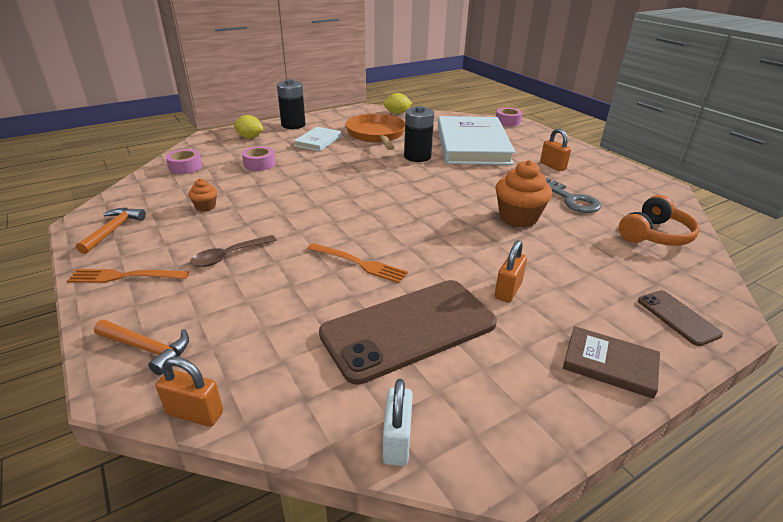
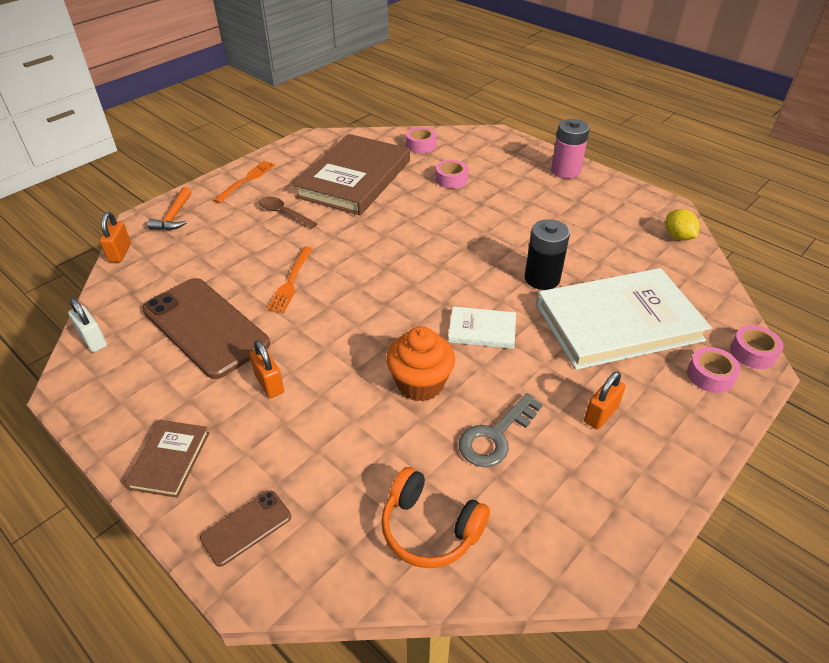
camera: 75 degrees right, 10 degrees up
orange fork [67,269,189,283] -> orange fork turned 45 degrees clockwise [214,161,275,203]
orange hammer [76,208,146,254] -> none
orange cupcake [188,179,217,212] -> brown book [293,134,410,215]
yellow lemon [234,115,263,139] -> none
black battery [277,79,306,129] -> pink battery [551,119,590,179]
white book [294,127,341,151] -> white book moved to [448,306,516,349]
orange pan [345,114,405,150] -> none
white padlock [383,379,413,466] -> white padlock turned 60 degrees clockwise [68,298,107,352]
orange padlock [495,240,527,303] -> orange padlock turned 45 degrees clockwise [249,340,284,398]
none -> pink tape [687,347,741,393]

